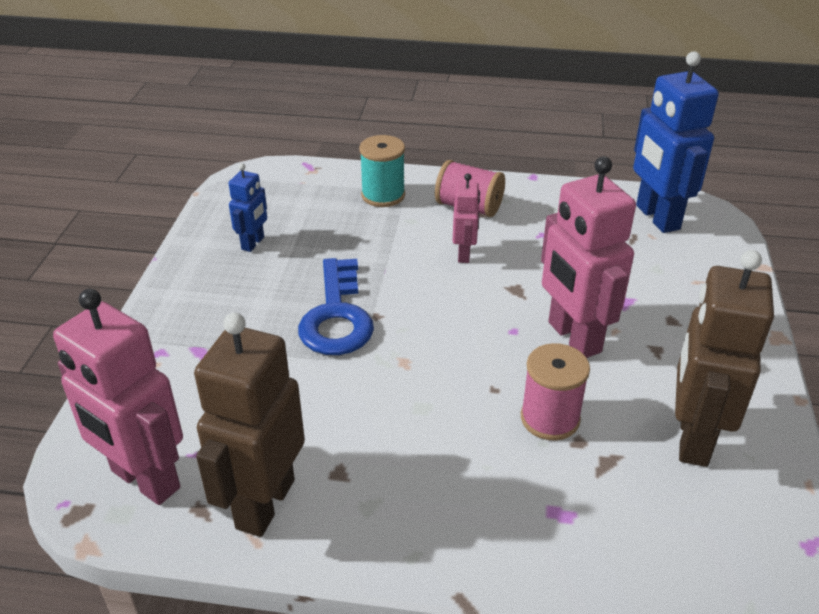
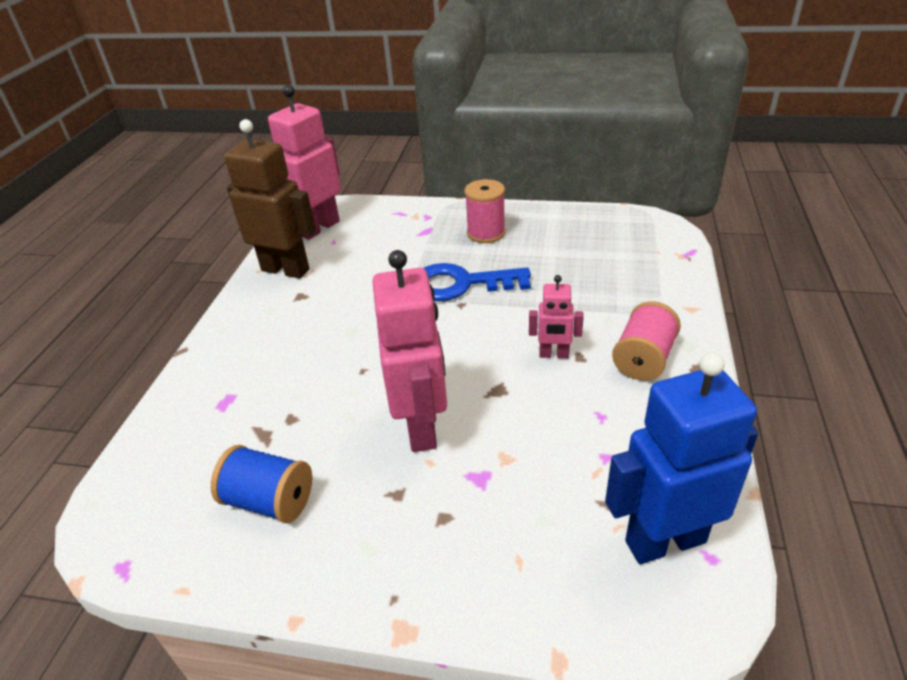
camera: 95 degrees right, 0 degrees up
blue robot [229,163,267,252] -> none
turquoise spool [359,135,405,207] -> none
pink spool [521,343,590,441] -> pink spool moved to [464,179,505,243]
pink robot [541,157,636,358] -> pink robot turned 105 degrees clockwise [372,250,447,452]
brown robot [675,250,774,467] -> blue spool [211,445,312,523]

